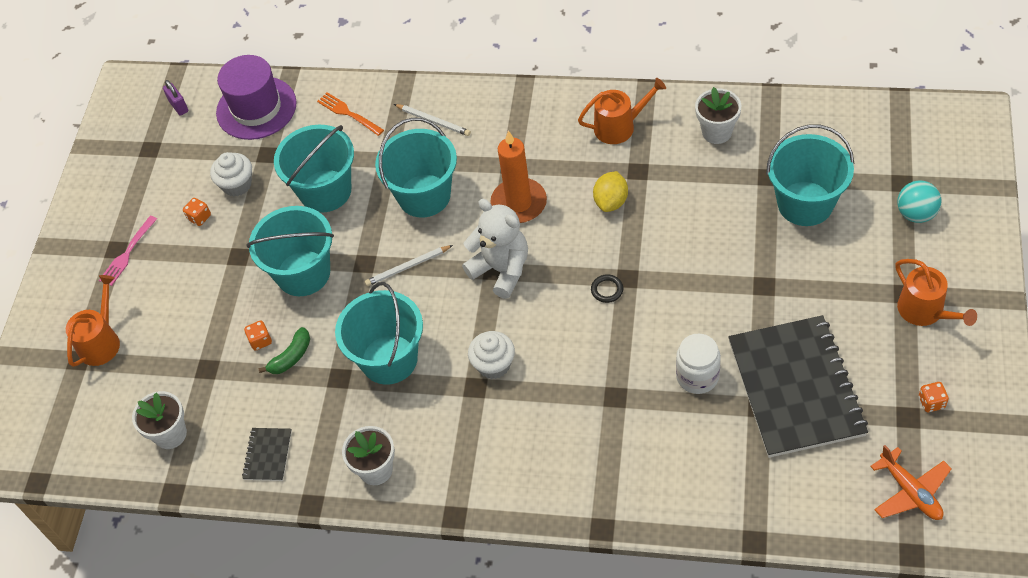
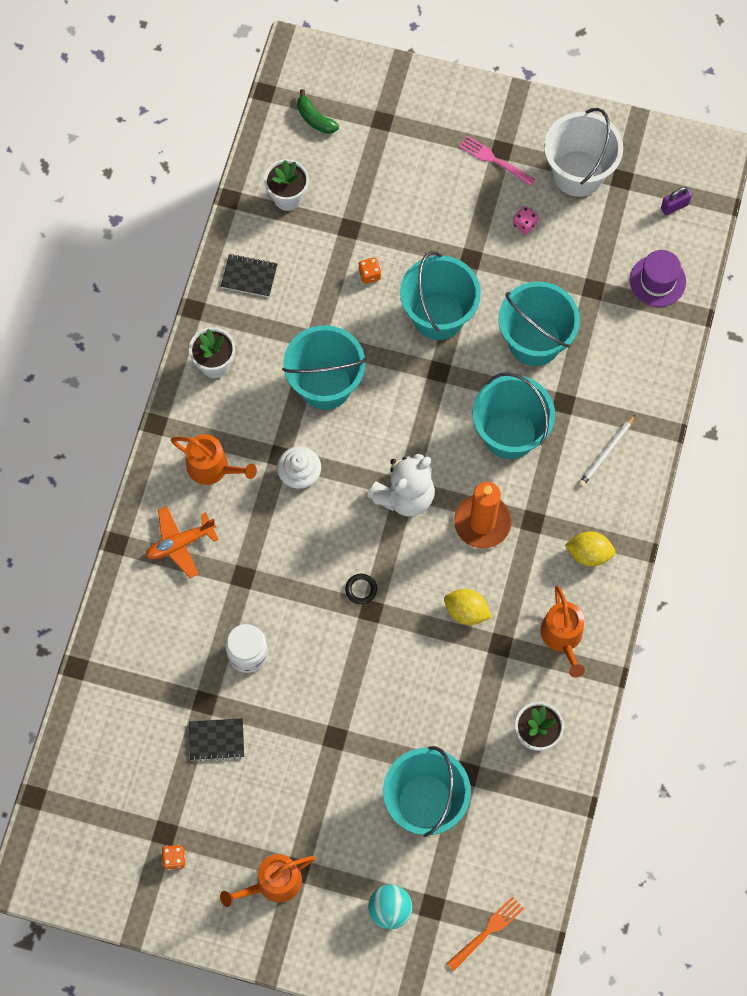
camera: 90 degrees right, 15 degrees up
orange watering can [66,275,120,367] -> orange watering can moved to [171,434,257,485]
orange dice [183,198,211,226] -> pink dice [513,206,538,234]
white cupcake [210,152,252,196] -> none
purple hat [216,55,297,140] -> purple hat [630,250,686,307], size x0.66
green banana [259,327,310,374] -> green banana moved to [297,89,339,134]
orange fork [317,92,384,136] -> orange fork moved to [447,896,524,971]
white pencil [365,245,453,286] -> none
black notebook [728,315,868,458] -> black notebook [189,718,244,761], size x0.41
orange plane [870,445,952,520] -> orange plane moved to [146,506,219,578]
none -> white bucket [544,108,623,197]
none -> yellow lemon [565,531,616,567]

